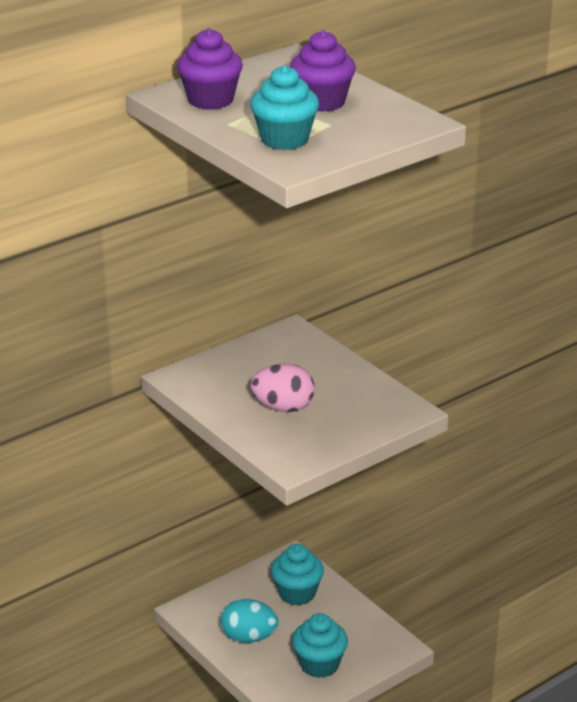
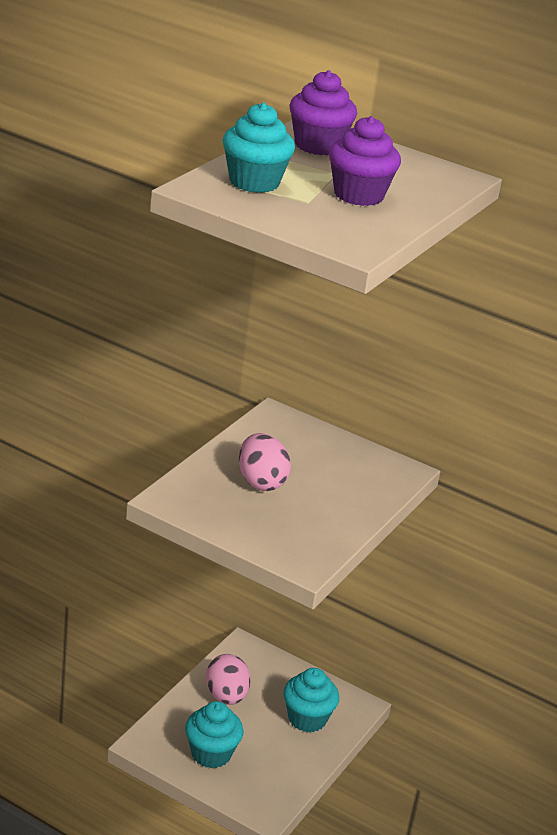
camera: 65 degrees right, 0 degrees up
turquoise egg [220,599,278,643] -> pink egg [206,654,250,705]

